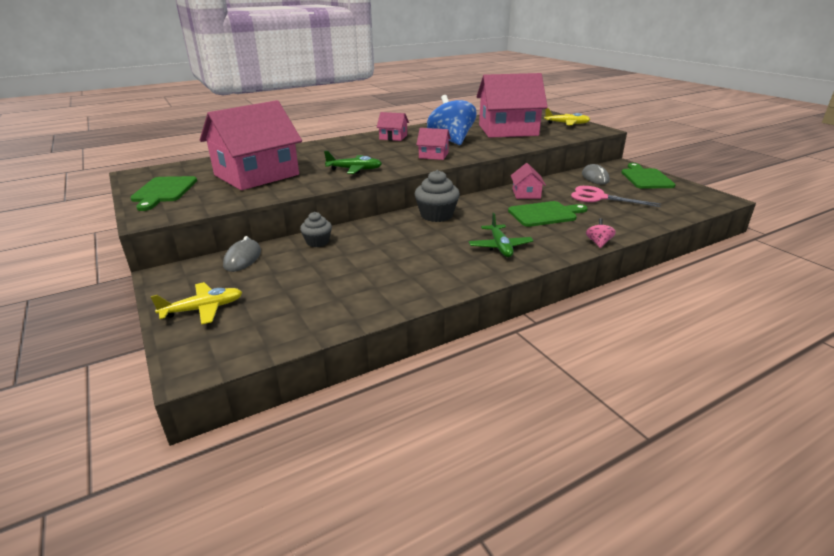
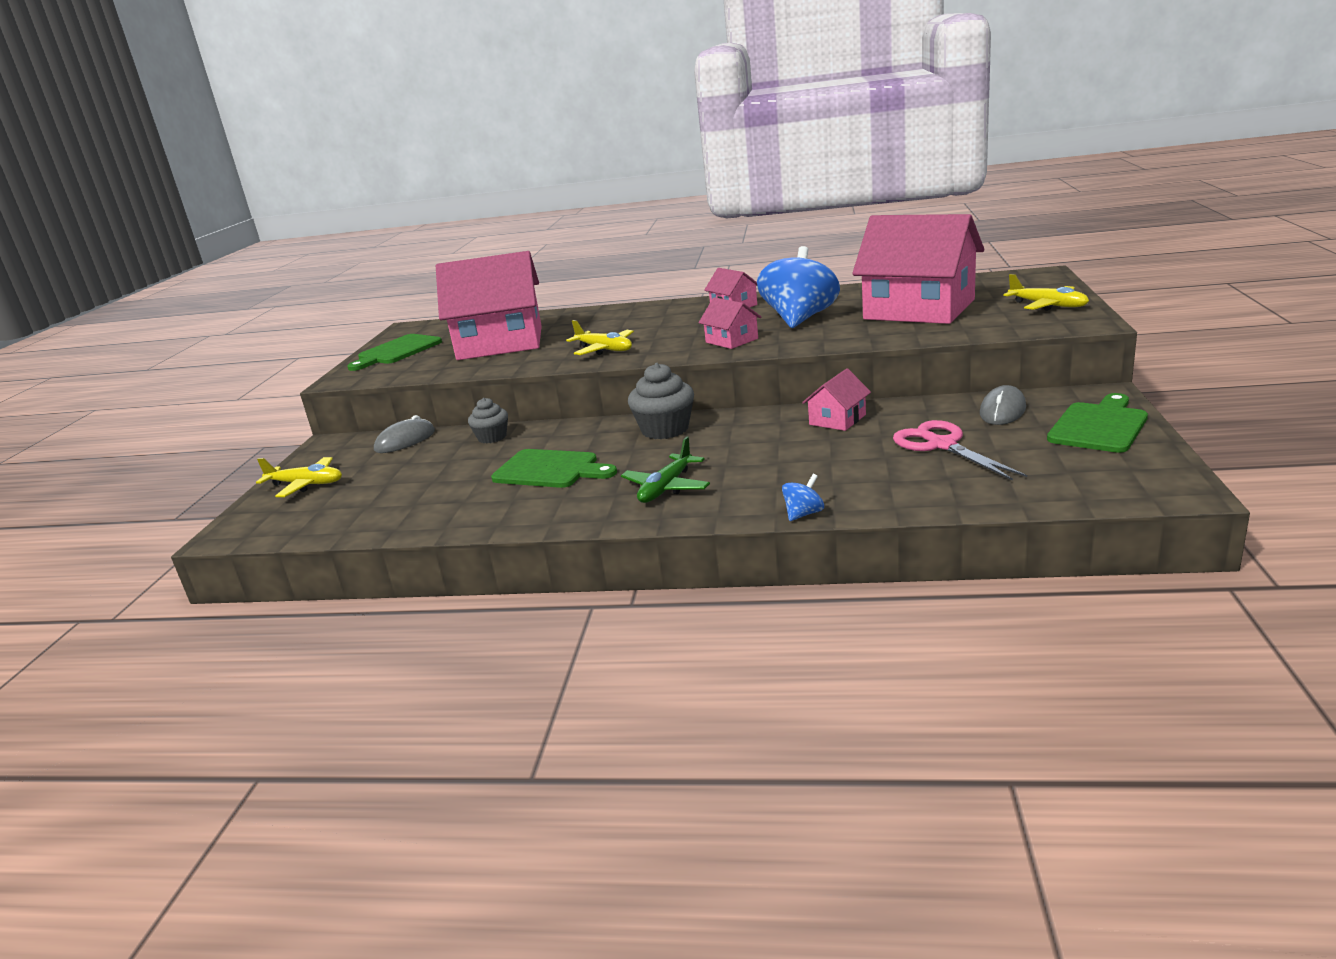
camera: 40 degrees right, 5 degrees down
green plane [324,151,382,174] -> yellow plane [566,320,634,355]
green cutting board [508,201,588,227] -> green cutting board moved to [491,449,617,488]
pink spinning top [586,218,616,248] -> blue spinning top [782,474,824,521]

